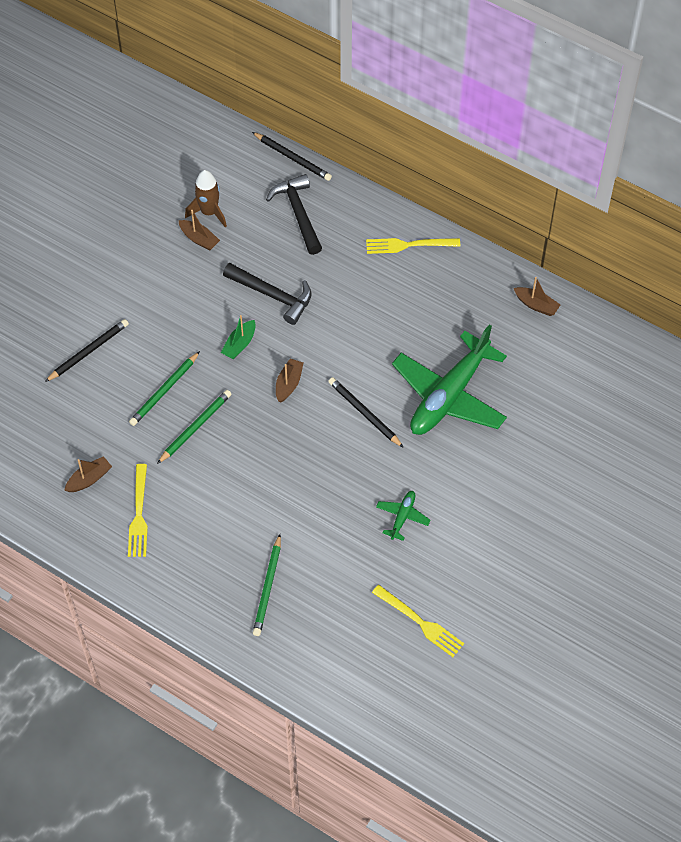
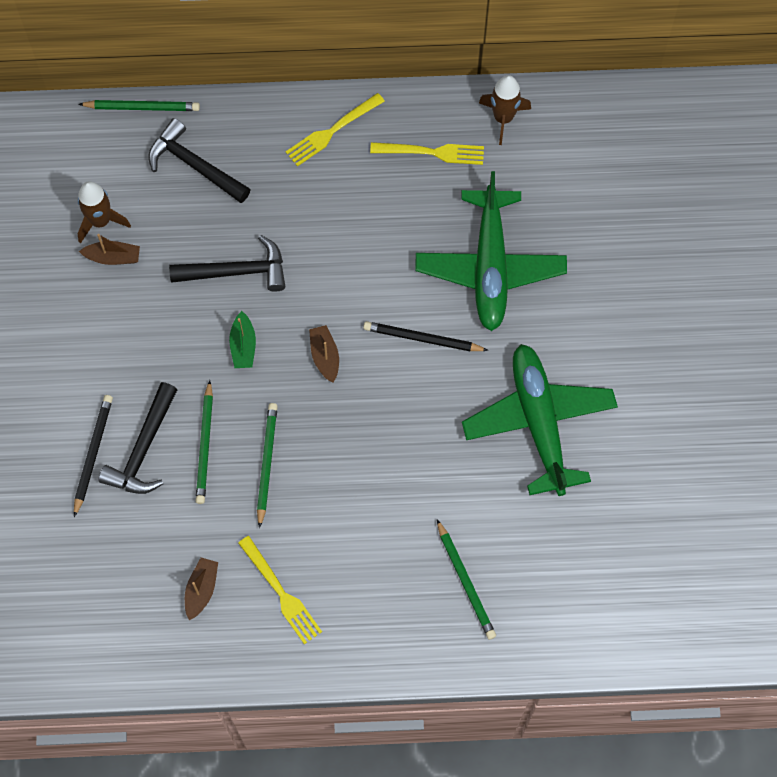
camera: 35 degrees left, 10 degrees up
black pencil [252,132,332,181] -> green pencil [78,100,200,111]
yellow fork [372,585,464,657] -> yellow fork moved to [370,142,484,165]
green plane [376,491,431,541] -> green plane [462,344,618,496], size x2.38
brown boat [514,277,560,316] -> brown rocket [479,75,531,145]
none -> black hammer [98,382,178,494]

